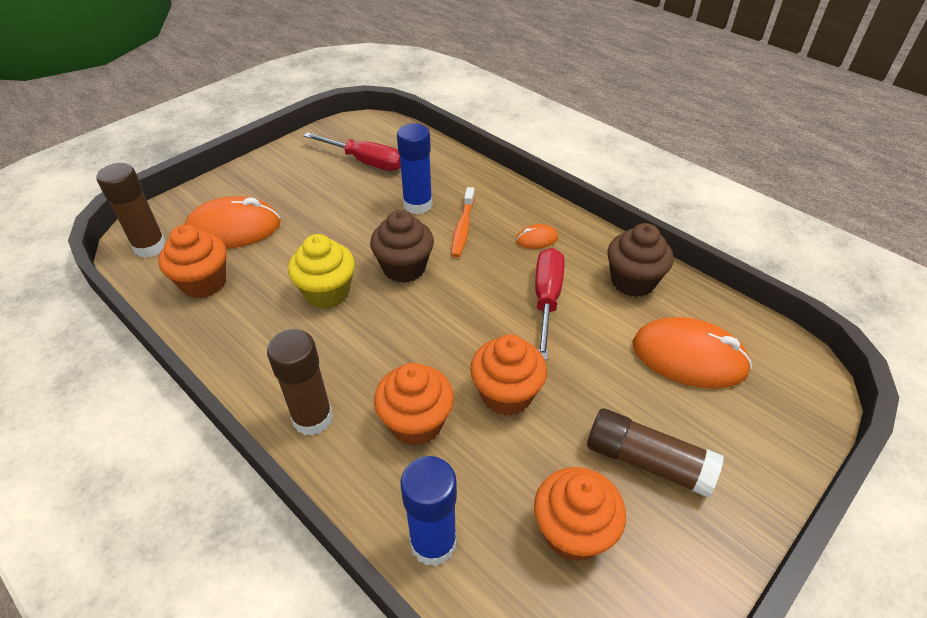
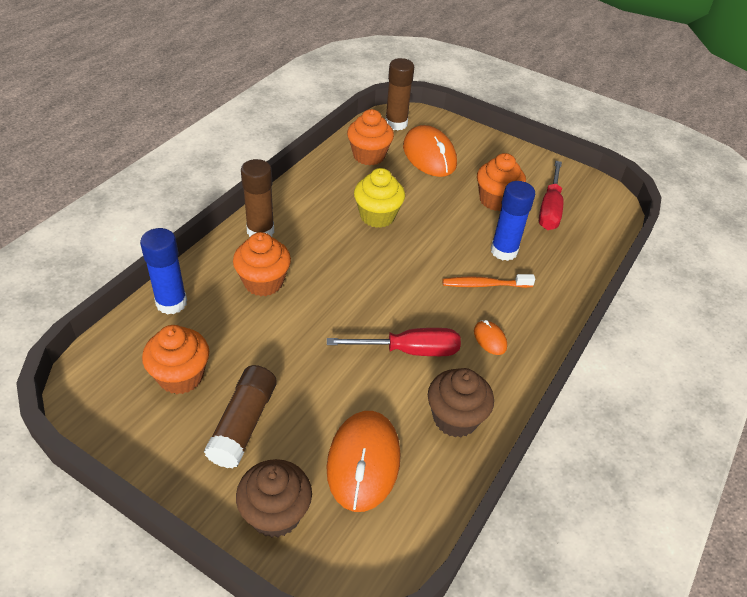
camera: 75 degrees right, 0 degrees up
brown cupcake [370,210,434,283] -> brown cupcake moved to [236,459,312,538]
orange cupcake [470,335,547,416] -> orange cupcake moved to [477,153,526,211]

